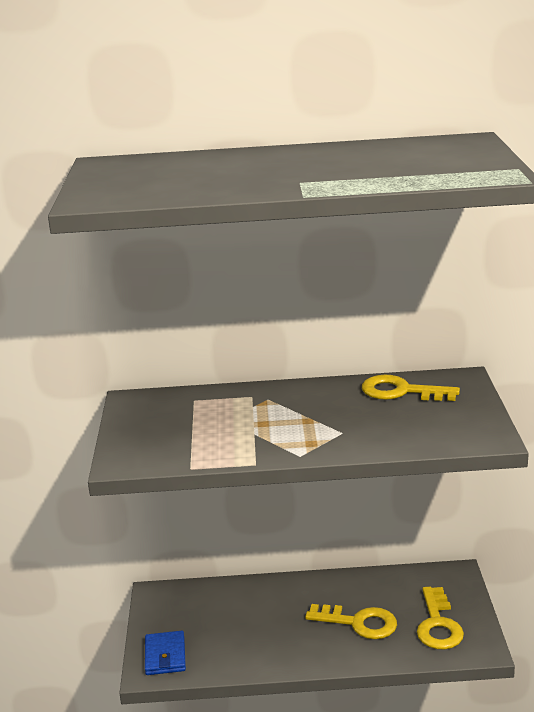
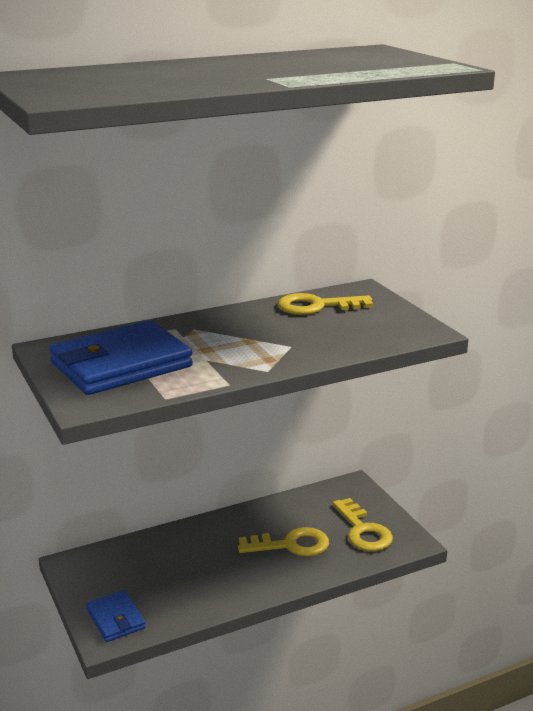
camera: 25 degrees left, 0 degrees up
none -> blue wallet [49,320,193,395]

